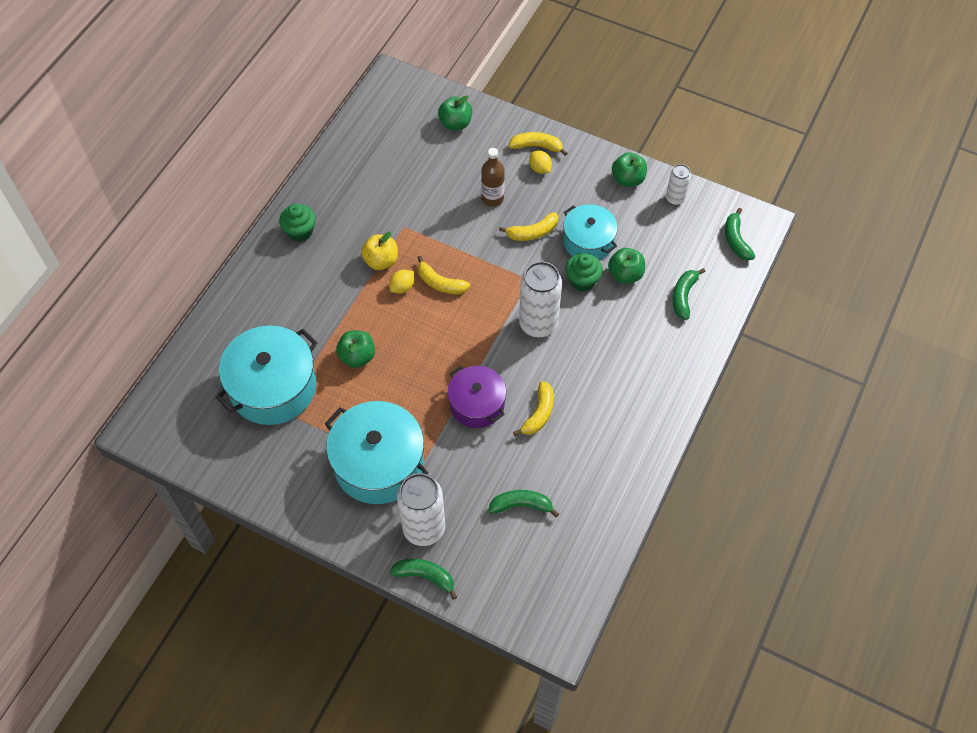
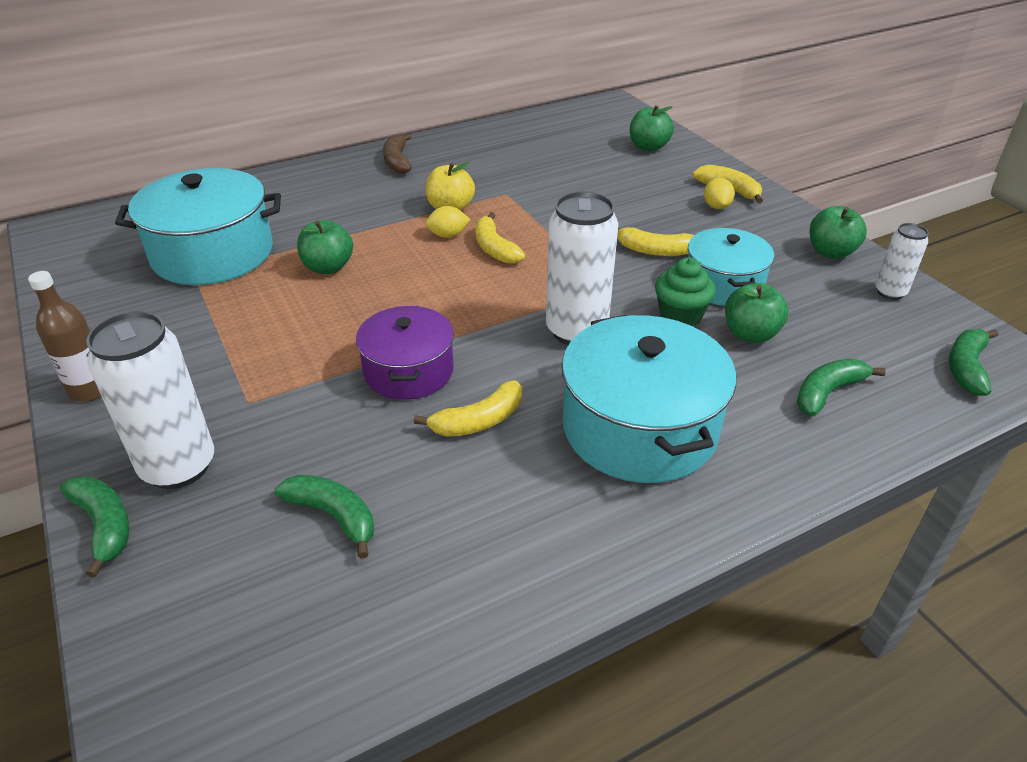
camera: 35 degrees right, 20 degrees down
green cupcake [279,204,316,242] -> brown banana [383,133,412,174]
turquoise pot [324,401,428,504] -> turquoise pot moved to [562,315,736,483]
brown bottle [481,148,505,207] -> brown bottle moved to [28,271,102,402]

